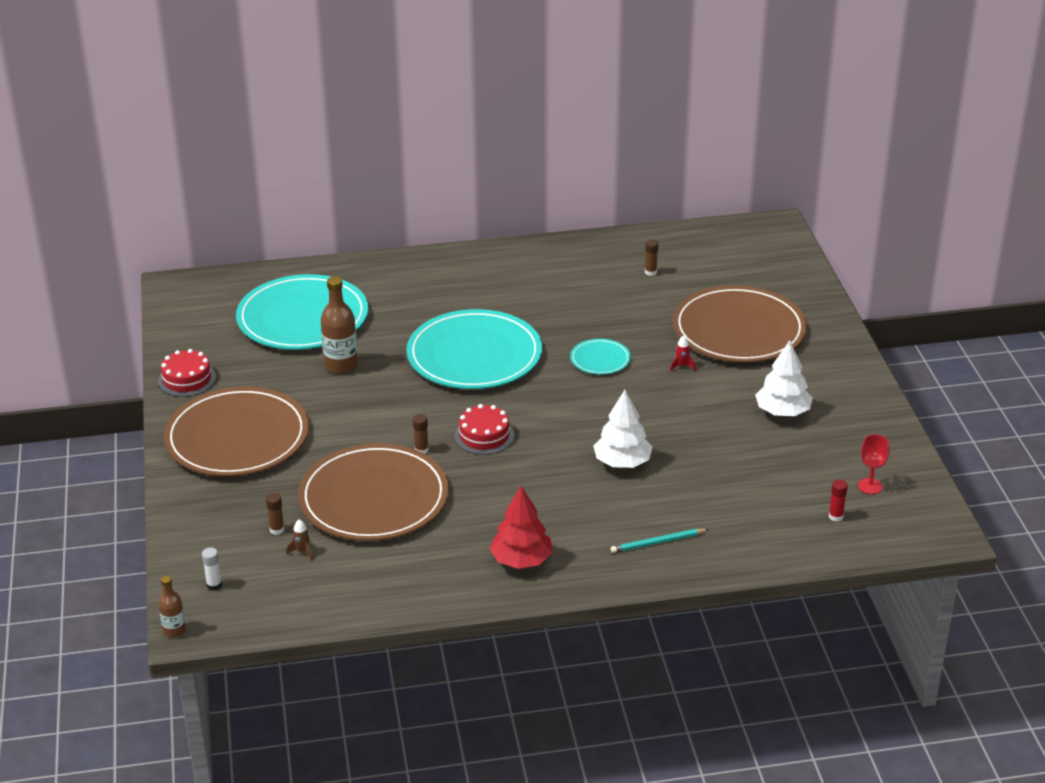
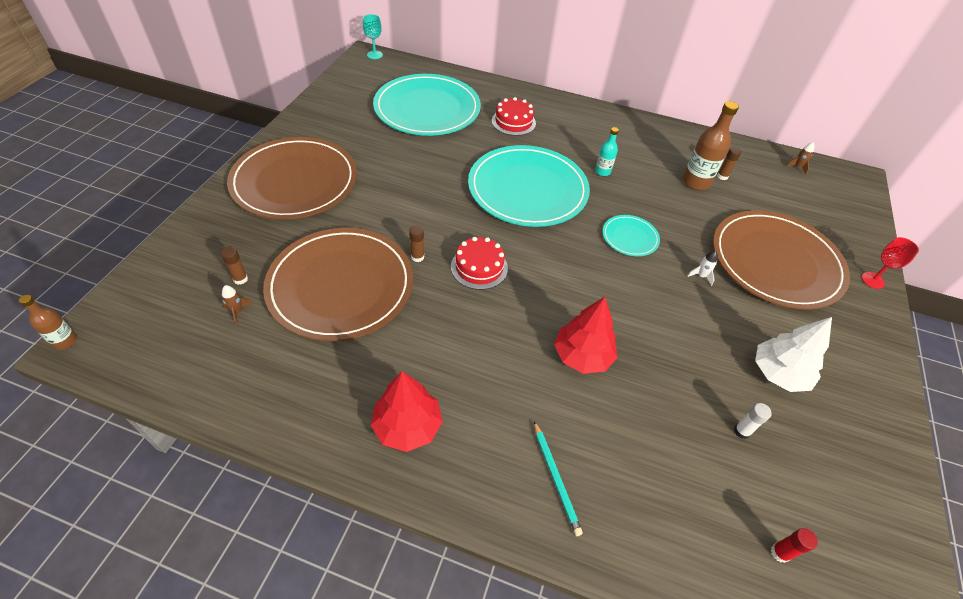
camera: 25 degrees right, 15 degrees up
red cake [158,349,216,397] -> red cake moved to [492,97,536,136]
white glue stick [202,547,222,591] -> white glue stick moved to [734,403,772,439]
brown bottle [321,276,358,374] -> brown bottle moved to [683,101,739,190]
white tree [593,390,653,468] -> red tree [554,297,618,374]
turquoise pencil [611,529,709,553] -> turquoise pencil turned 120 degrees counterclockwise [534,421,583,536]
red rocket [670,335,696,371] -> white rocket [688,251,718,286]
red goblet [858,434,889,494] -> red goblet moved to [862,237,919,289]
none -> turquoise goblet [363,14,383,59]
none -> turquoise bottle [595,127,619,176]
none -> brown rocket [786,142,814,175]

